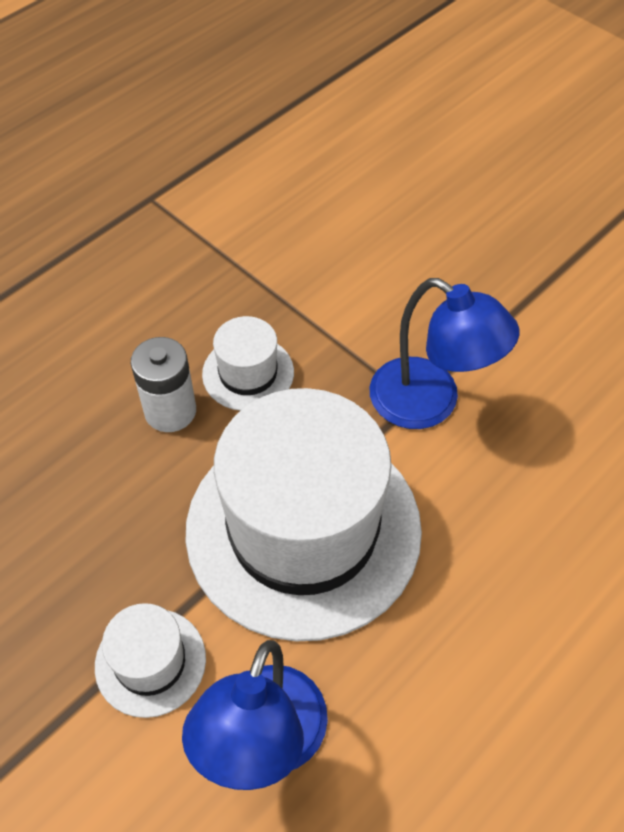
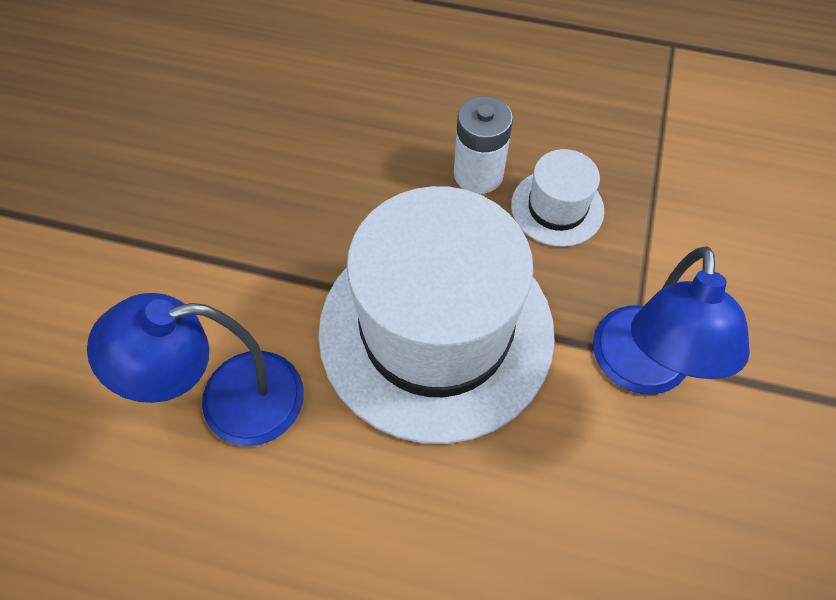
camera: 60 degrees right, 5 degrees up
white hat [95,603,206,718] -> none

